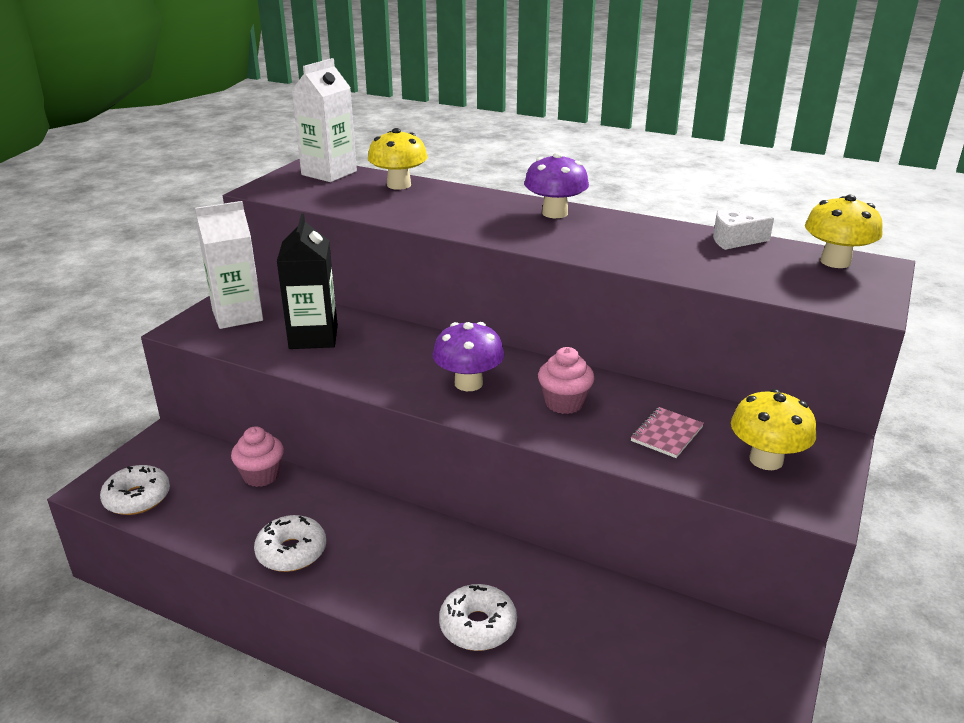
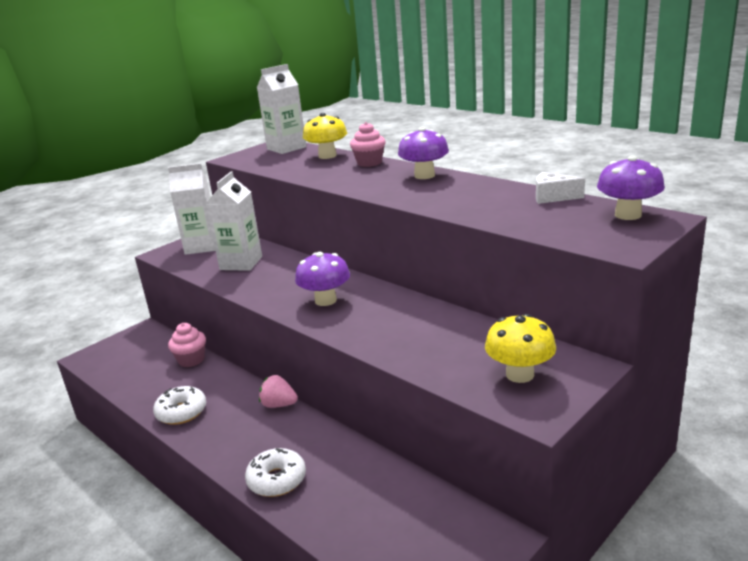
camera: 20 degrees right, 5 degrees down
white donut [100,465,170,515] -> none
black carton [277,214,338,349] -> white carton [206,171,262,271]
pink cupcake [538,347,595,414] -> pink cupcake moved to [350,122,386,167]
pink notebook [631,407,704,458] -> none
yellow mushroom [805,195,883,268] -> purple mushroom [597,155,665,220]
none -> pink strawberry [259,375,298,408]

